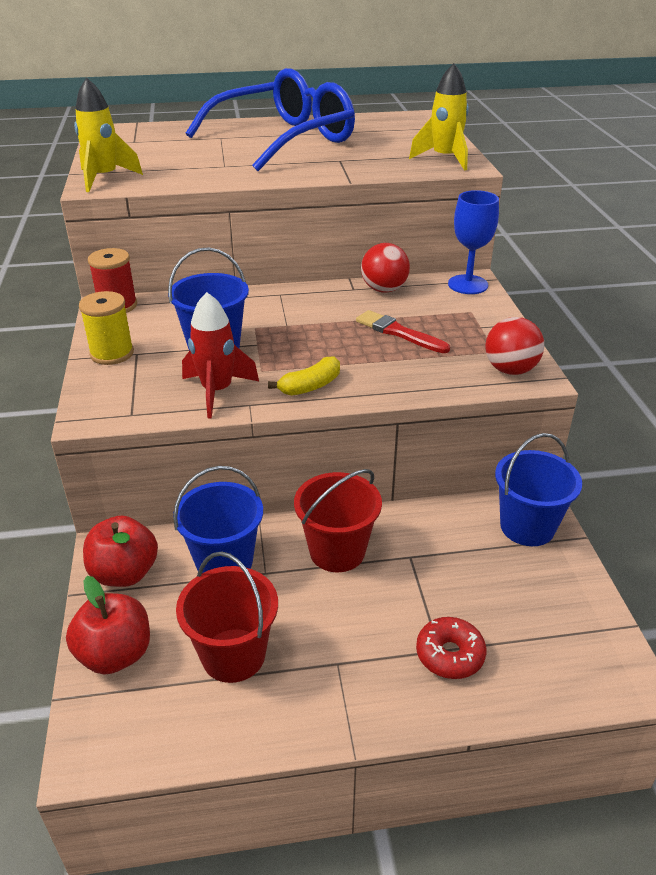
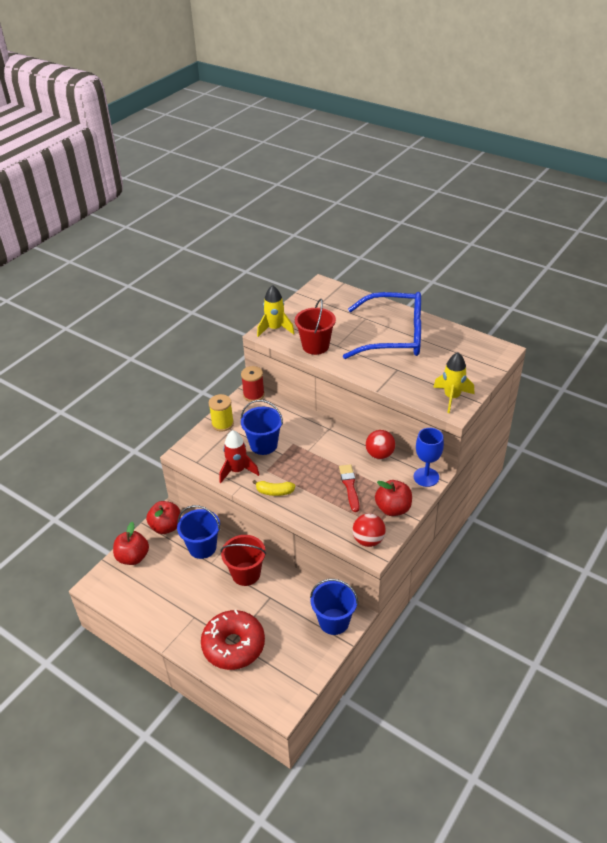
camera: 45 degrees right, 5 degrees up
red bucket [176,551,278,683] -> red bucket moved to [295,299,336,355]
red donut [416,617,486,679] -> red donut [201,610,265,670], size x1.89
none -> red apple [375,480,412,516]

